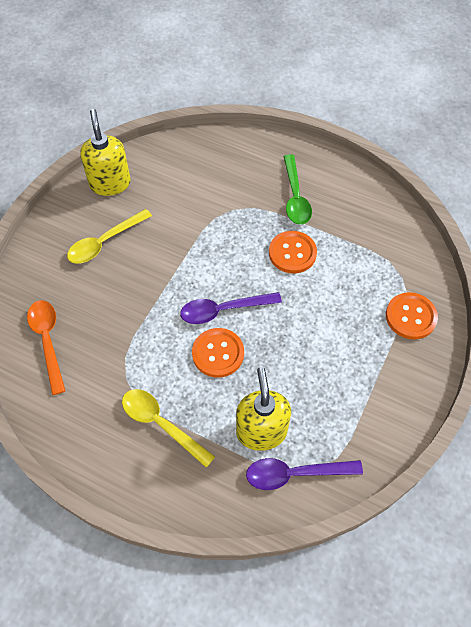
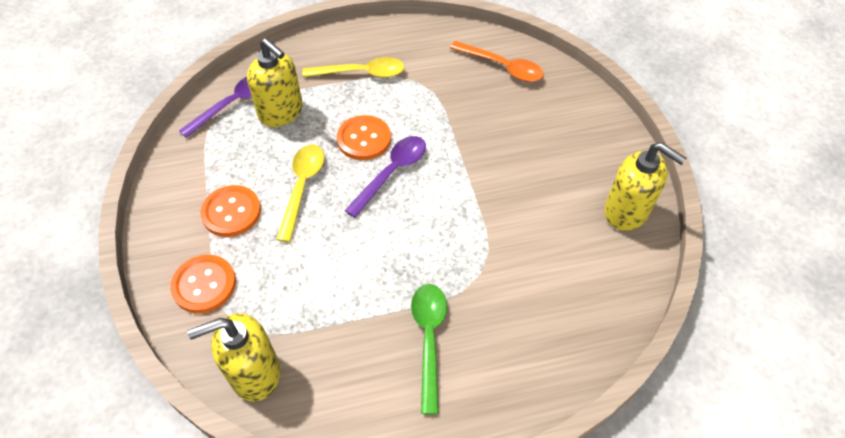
camera: 140 degrees right, 5 degrees down
yellow spoon [67,209,152,264] -> yellow spoon moved to [276,145,325,242]
orange button [269,231,317,273] -> orange button moved to [200,185,261,237]
green spoon [283,154,312,225] -> green spoon turned 45 degrees clockwise [411,284,447,414]
none -> yellow soap dispenser [188,313,280,402]

